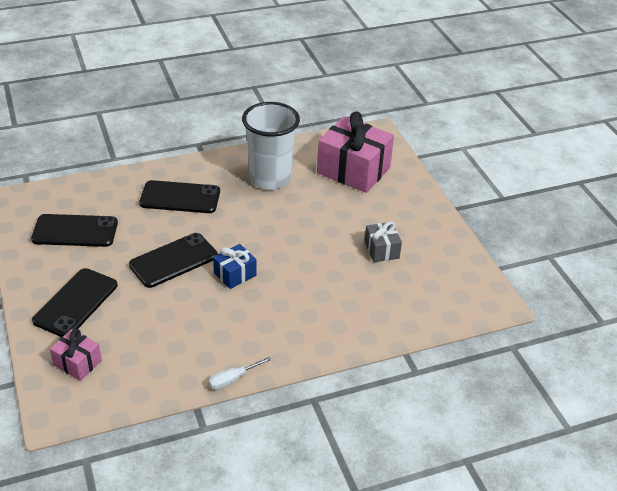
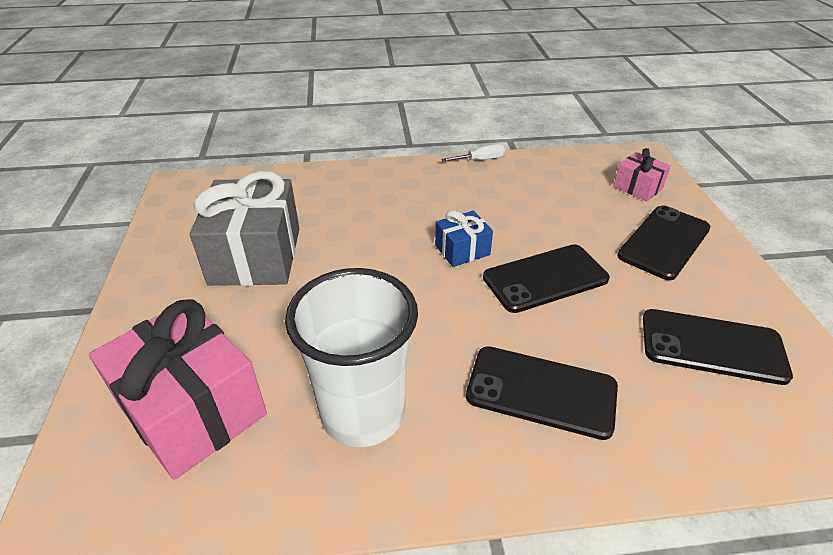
camera: 165 degrees left, 0 degrees up
grey gift [364,221,402,262] -> grey gift [190,171,300,286], size x2.01

